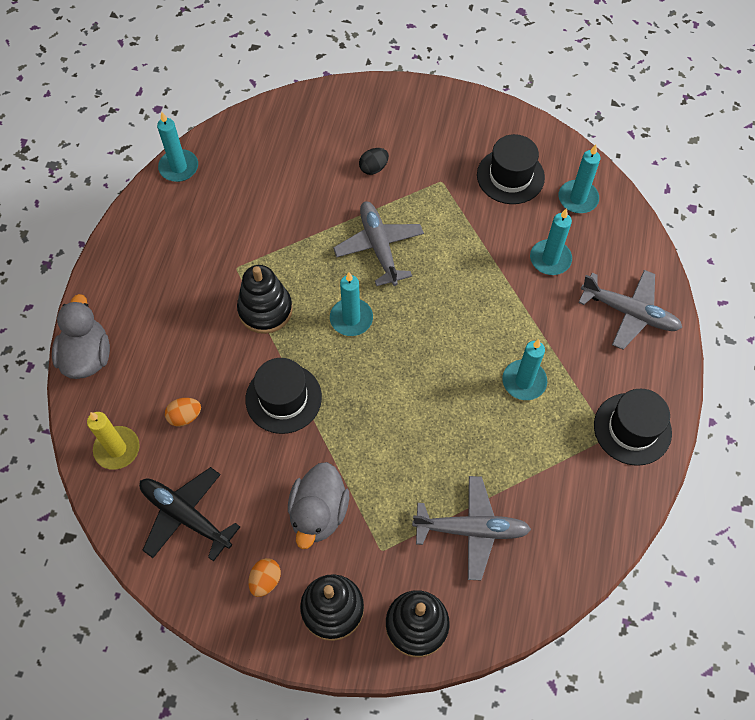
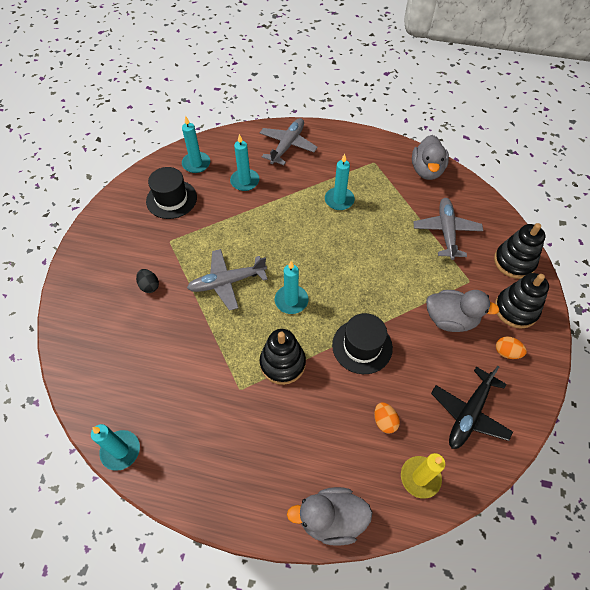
camera: 90 degrees left, 5 degrees down
black hat [594,389,672,466] -> none
none -> grey duck [412,135,449,180]

